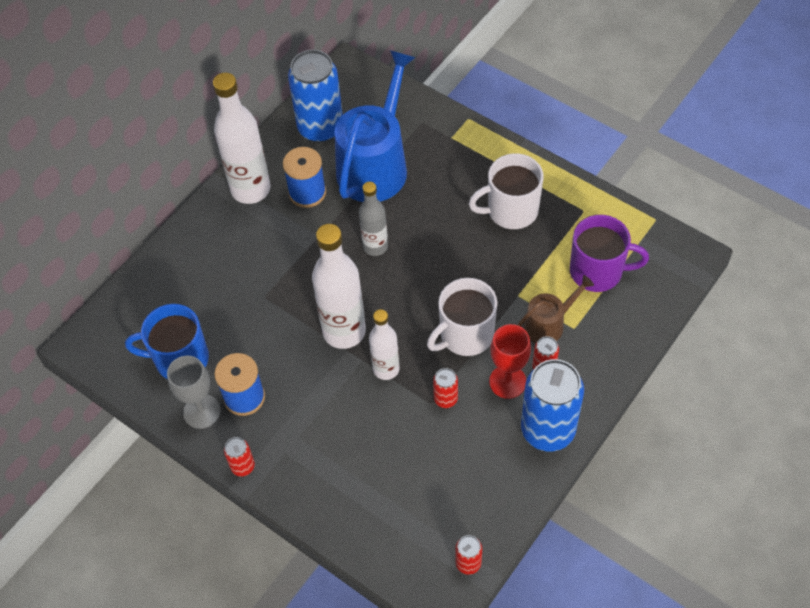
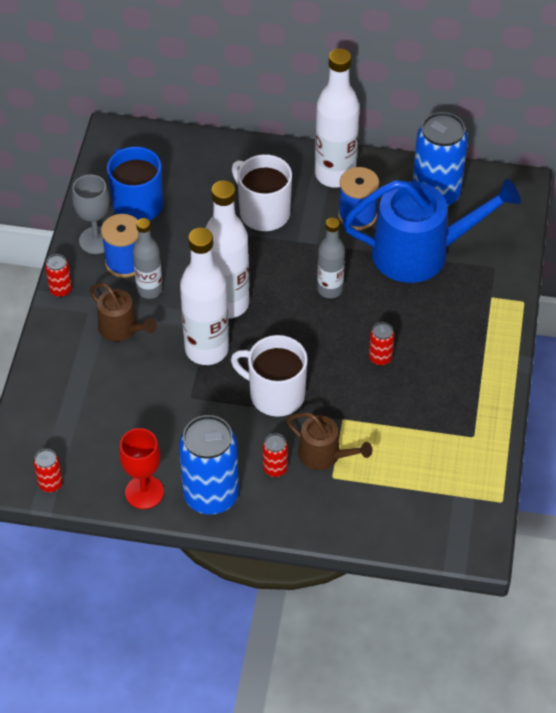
camera: 60 degrees right, 5 degrees down
white bottle [369,309,399,380] -> white bottle [180,228,229,365], size x1.66
red can [433,368,458,408] -> red can moved to [369,322,395,366]
white mug [469,153,544,229] -> white mug moved to [232,154,292,231]
red goblet [489,324,531,399] -> red goblet moved to [119,428,164,509]
purple mug [570,215,649,292] -> none
none -> brown watering can [89,283,157,341]
none -> grey bottle [133,218,163,299]

